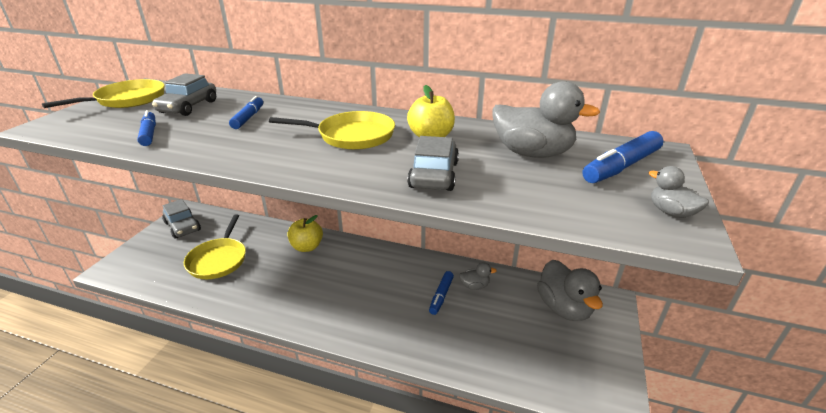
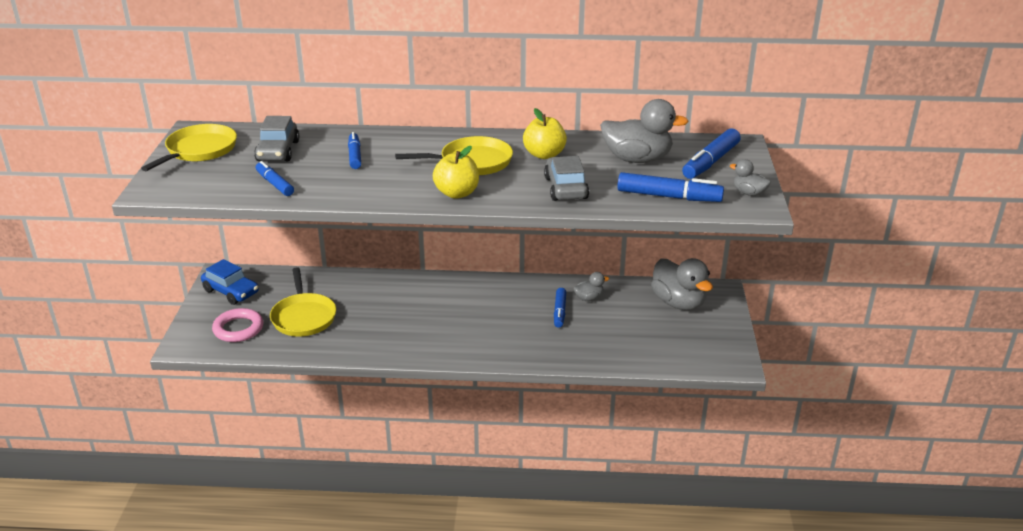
camera: 15 degrees left, 0 degrees up
grey car [162,199,201,239] -> blue car [201,259,259,305]
yellow apple [288,215,323,252] -> yellow apple moved to [433,146,479,199]
none -> pink ring [212,308,263,342]
none -> blue marker [617,172,724,202]

